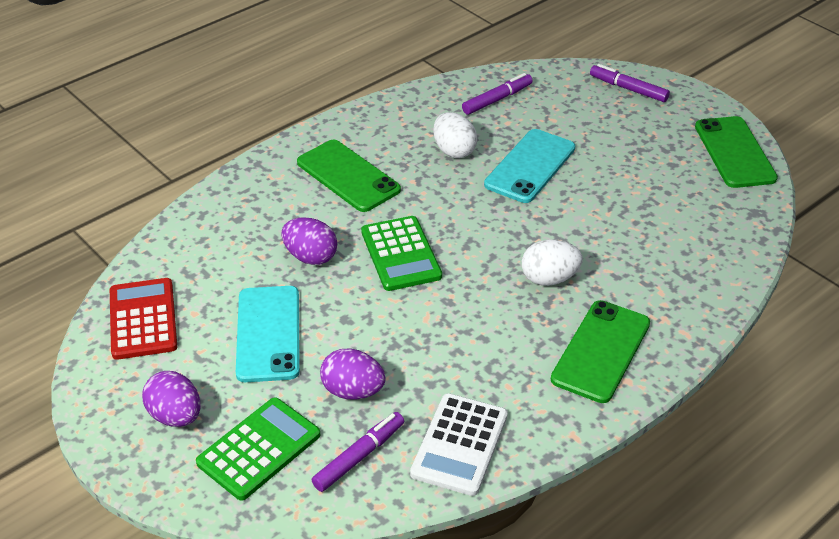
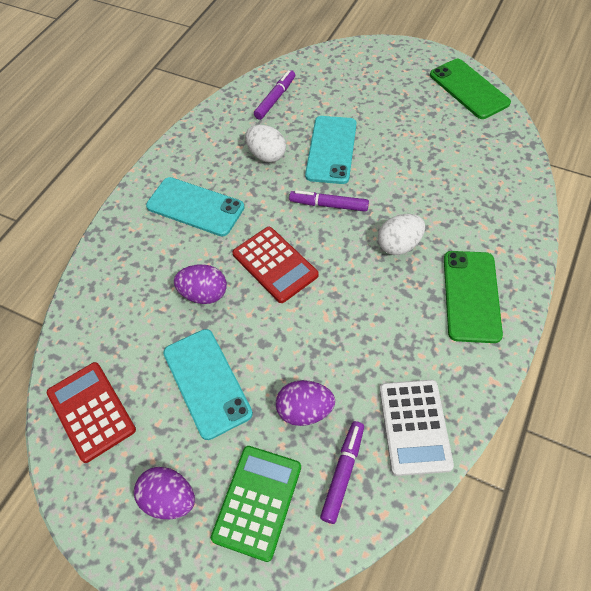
camera: 20 degrees left, 15 degrees up
green phone [297,140,401,212] -> turquoise phone [146,177,244,236]
green calculator [361,216,442,291] -> red calculator [232,227,319,303]
purple marker [590,64,670,102] -> purple marker moved to [289,190,369,212]

